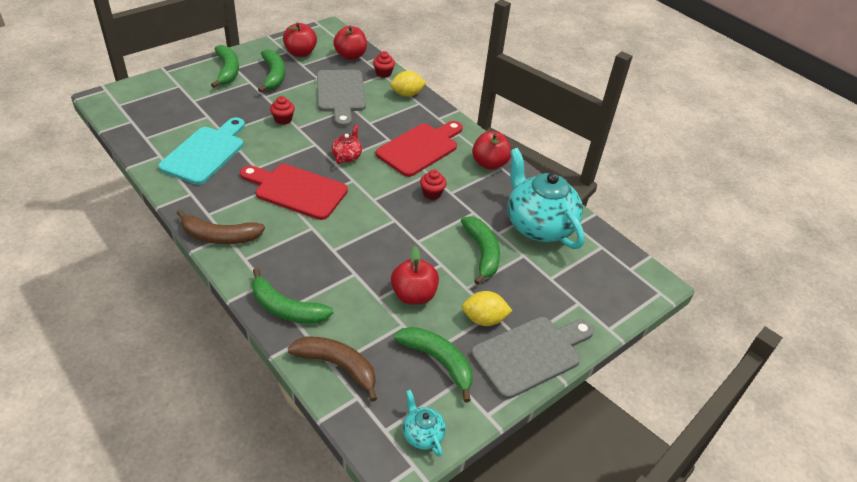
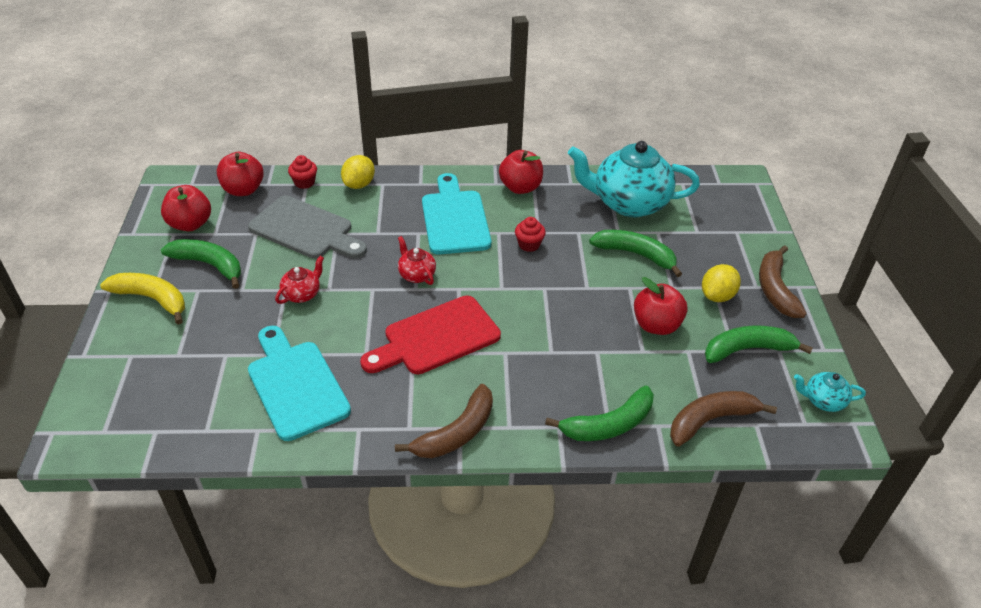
camera: 50 degrees left, 0 degrees up
green banana [211,45,239,88] -> yellow banana [100,273,185,325]
red cupcake [270,96,295,125] -> red teapot [275,256,324,304]
red cutting board [376,121,463,177] -> turquoise cutting board [422,173,491,255]
grey cutting board [471,317,594,399] -> brown banana [759,245,807,318]

